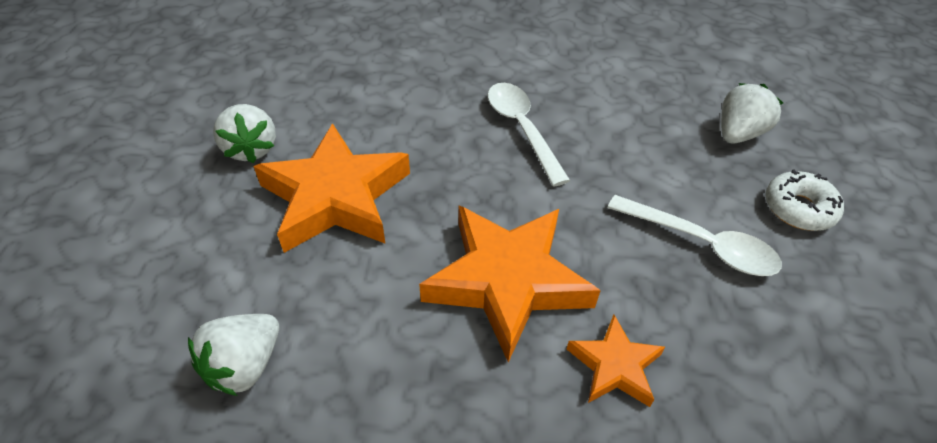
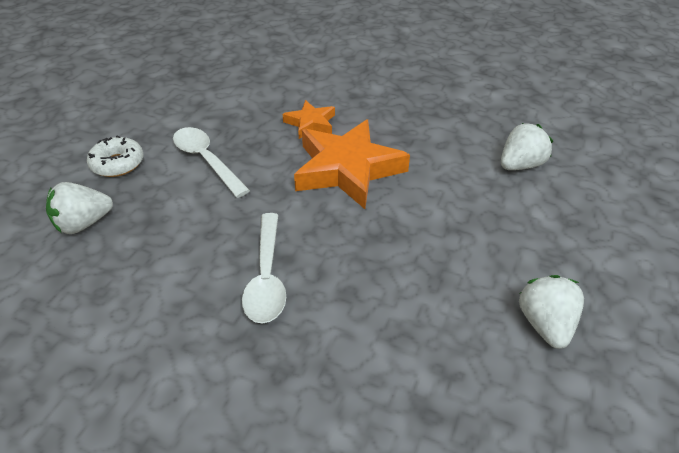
camera: 160 degrees left, 5 degrees down
orange star [253,123,410,253] -> none

